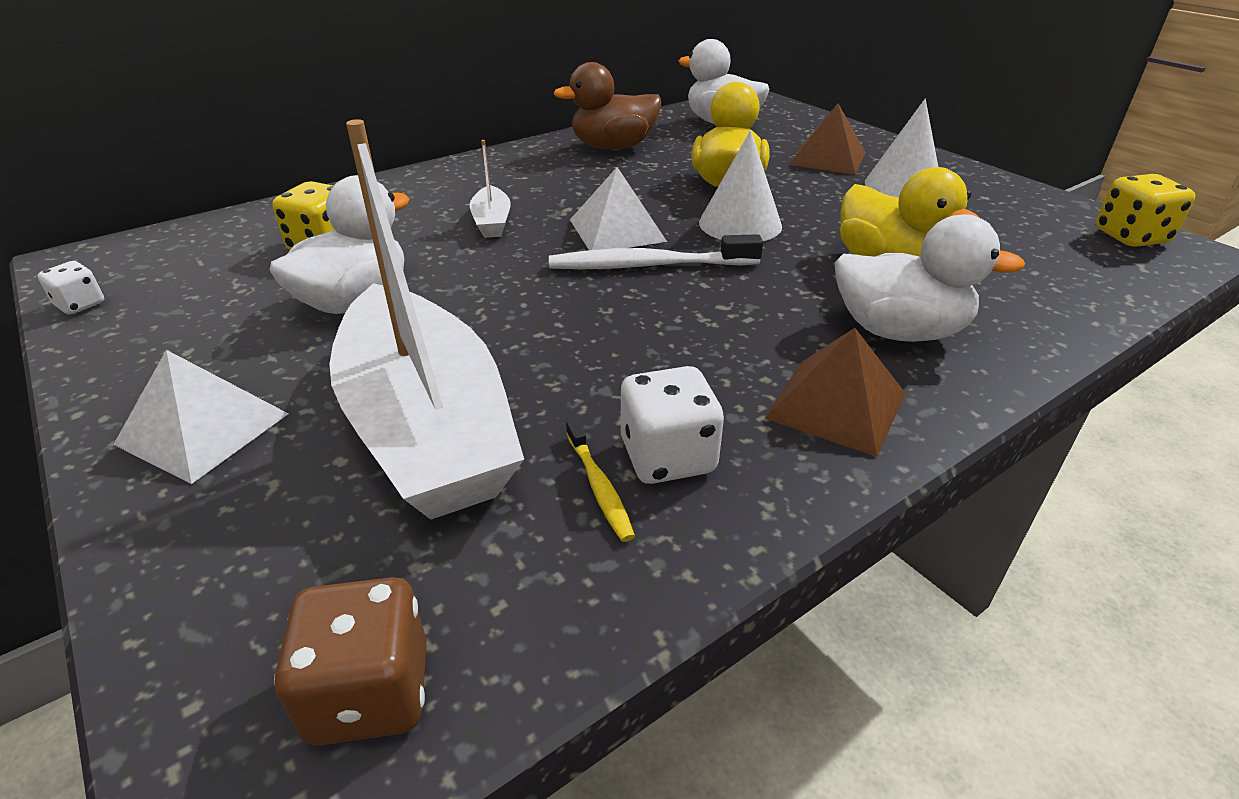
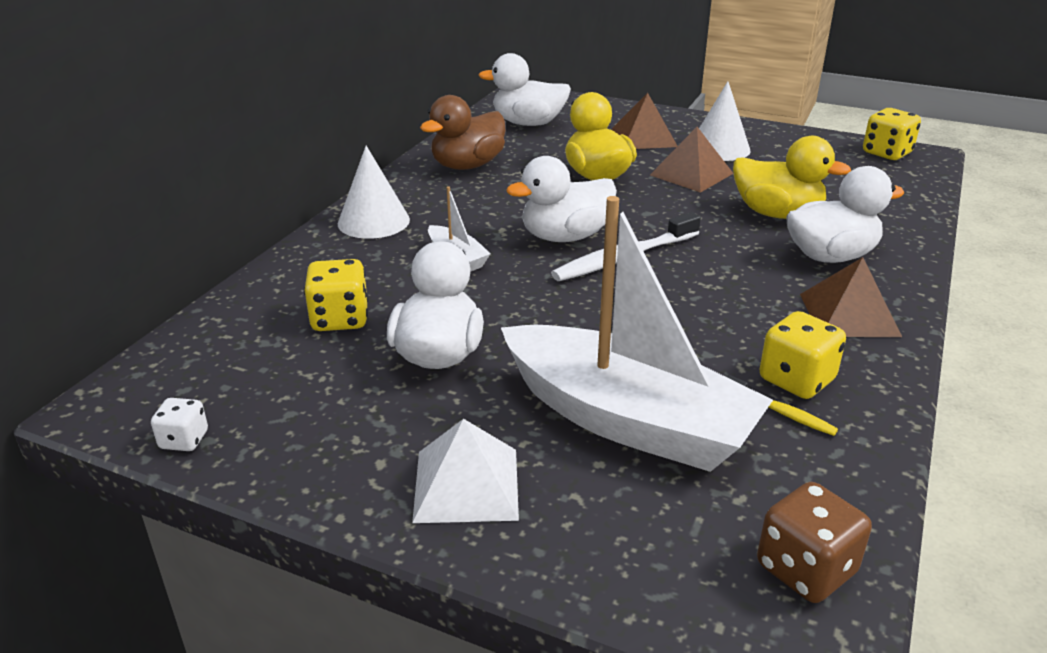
camera: 30 degrees left, 5 degrees down
white pyramid [570,167,667,250] -> white duck [506,156,617,242]
white dice [621,366,724,484] -> yellow dice [759,311,846,399]
white cone [699,130,782,241] -> white cone moved to [337,146,410,239]
none -> brown pyramid [650,127,734,193]

